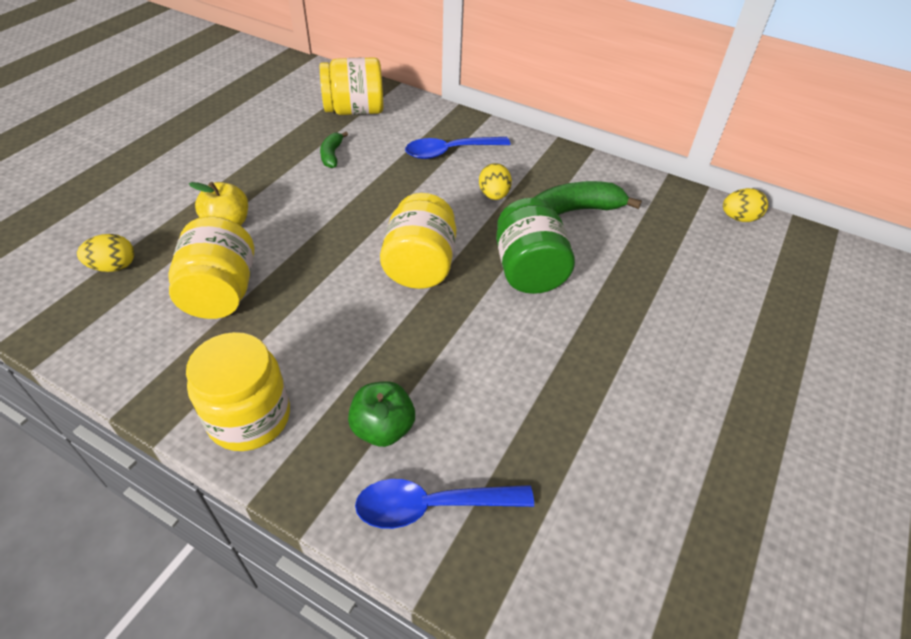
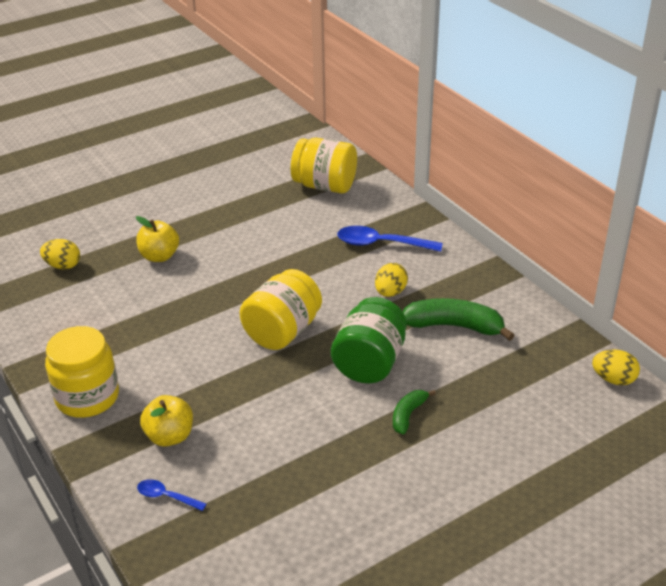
camera: 30 degrees right, 10 degrees down
yellow jar [168,216,254,319] -> none
green banana [320,132,348,168] -> green banana moved to [393,390,436,435]
green apple [348,381,415,447] -> yellow apple [140,395,193,447]
blue spoon [355,479,534,529] -> blue spoon [137,479,206,511], size x0.54

